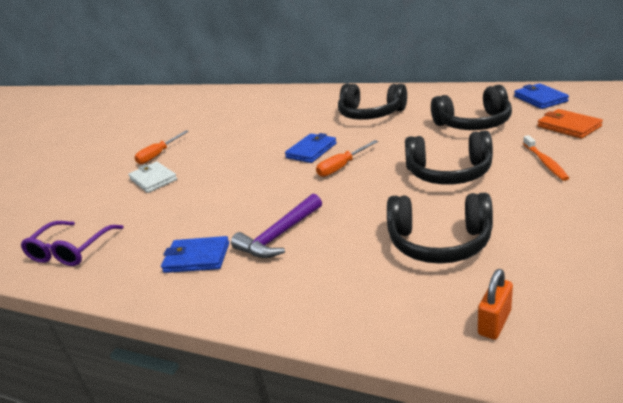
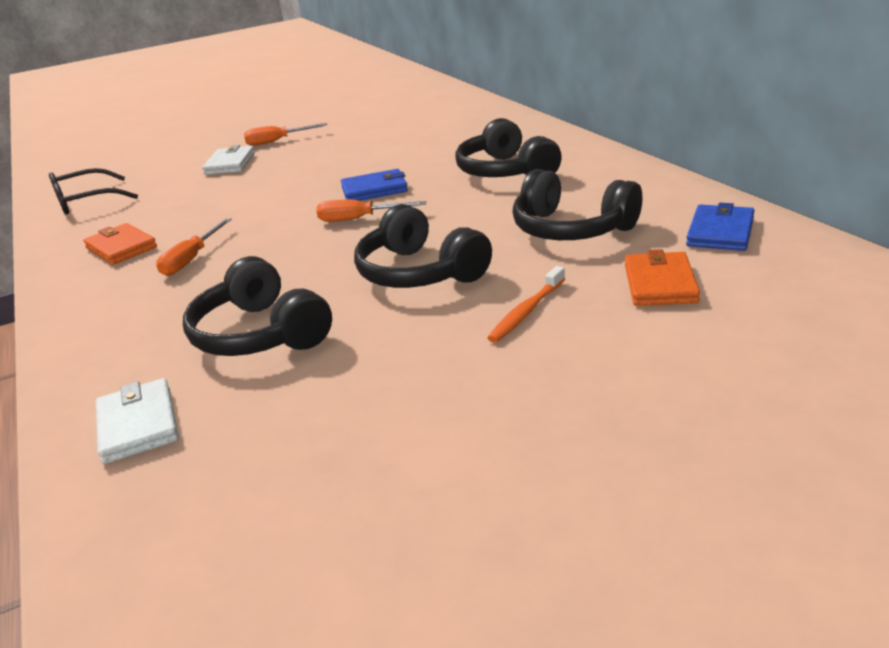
camera: 40 degrees right, 0 degrees up
purple glasses [21,221,124,266] -> black glasses [49,168,138,214]
blue wallet [161,236,229,273] -> orange wallet [83,223,157,265]
purple hammer [231,194,322,258] -> orange screwdriver [156,218,232,276]
orange padlock [478,269,513,340] -> white wallet [96,378,179,464]

